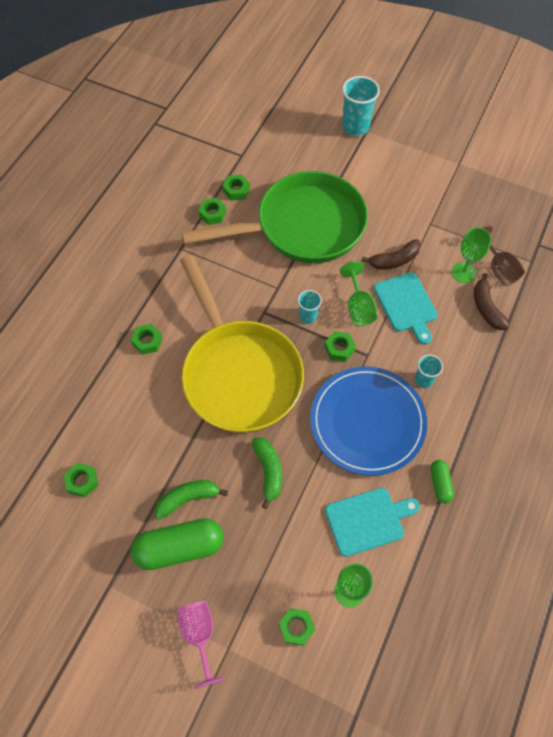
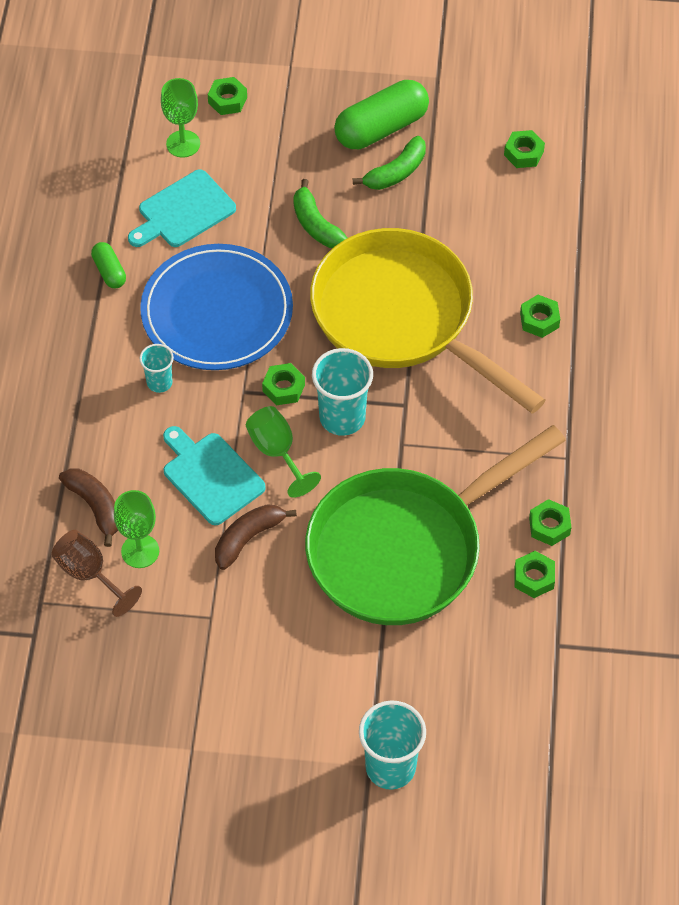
camera: 160 degrees right, 5 degrees down
pink goblet [177,601,226,689] -> none
turquoise cup [298,290,322,324] -> turquoise cup [312,348,373,436], size x1.77

